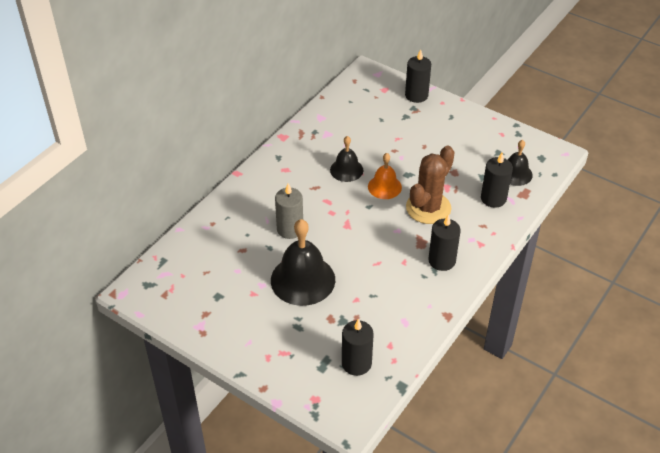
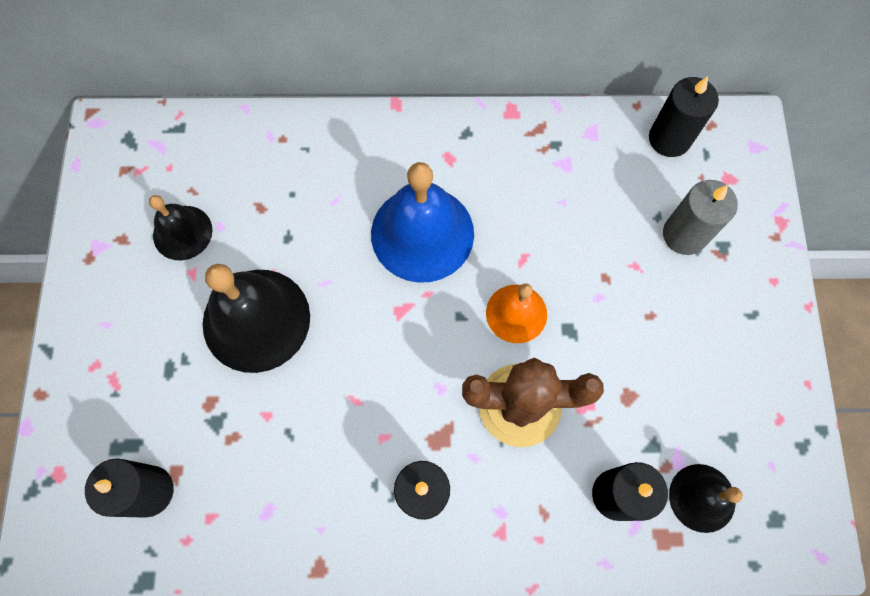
camera: 55 degrees right, 25 degrees up
grey candle [275,183,303,239] -> grey candle moved to [663,180,738,255]
black bell [330,136,363,182] -> black bell moved to [149,195,213,260]
black candle [405,49,431,103] -> black candle moved to [649,76,719,157]
none -> blue bell [371,162,474,283]

